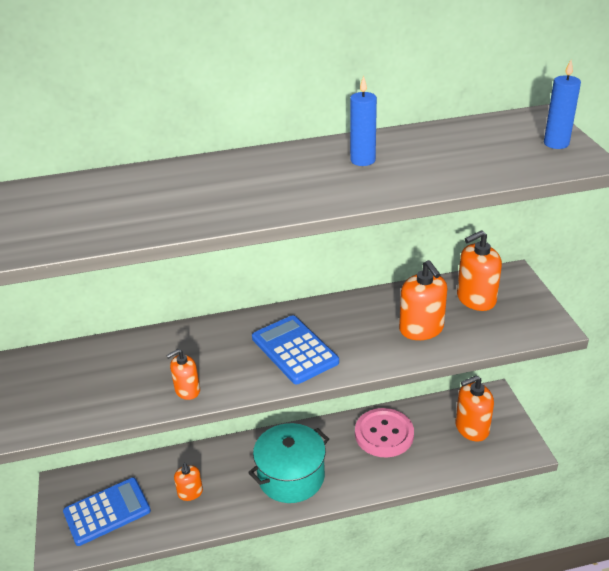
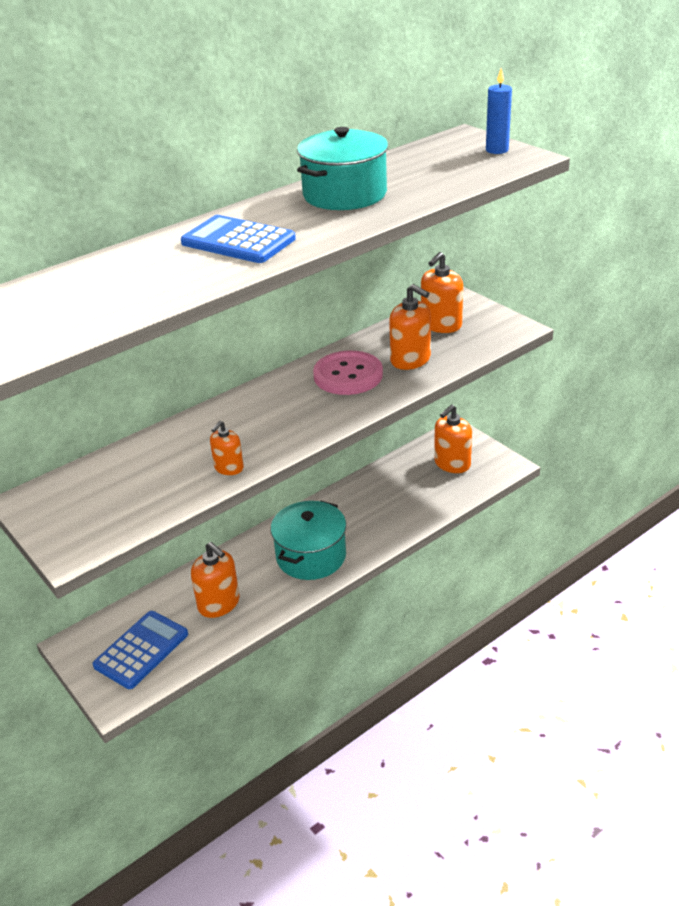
camera: 25 degrees left, 0 degrees up
orange soap dispenser [174,463,203,501] -> orange soap dispenser [191,542,240,618], size x1.65
blue calculator [252,315,339,384] -> blue calculator moved to [181,215,296,263]
blue candle [350,76,377,166] -> turquoise pot [297,127,388,210]
pink button [355,408,414,457] -> pink button moved to [313,351,383,395]

